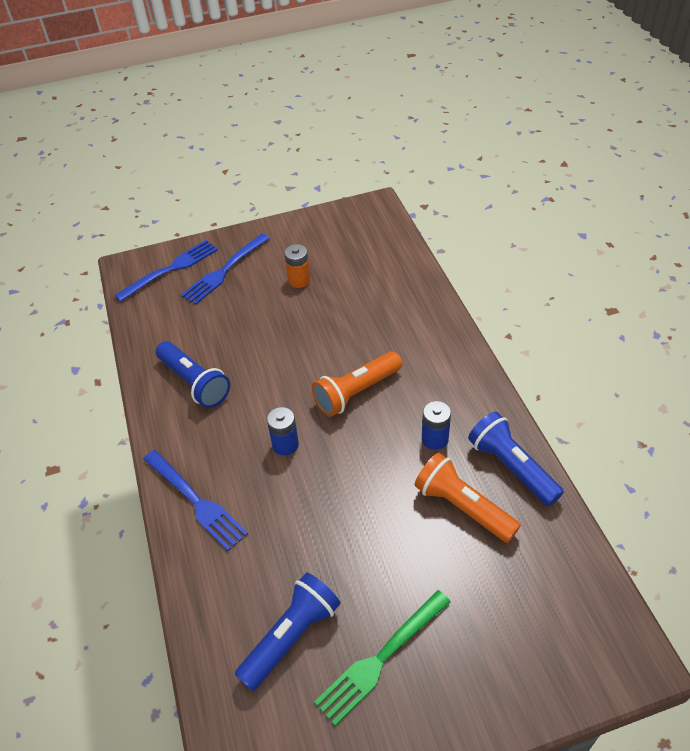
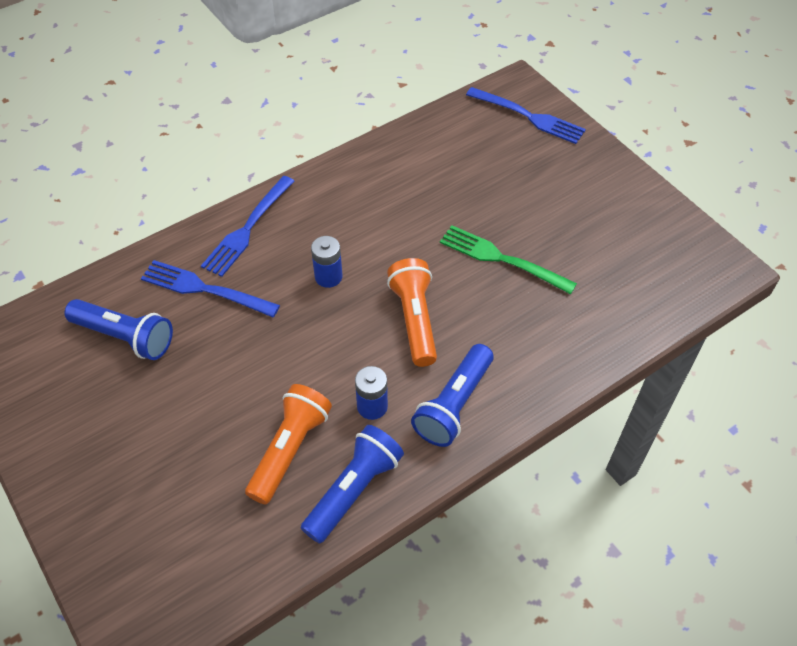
camera: 70 degrees right, 5 degrees up
blue flashlight [156,341,230,408] -> blue flashlight moved to [411,344,493,447]
blue fork [181,233,270,305] -> blue fork moved to [141,260,280,317]
orange battery [284,244,310,288] -> none
orange flashlight [312,351,402,417] -> orange flashlight turned 45 degrees clockwise [387,258,437,367]
green fork [314,590,450,726] -> green fork moved to [440,225,577,294]

